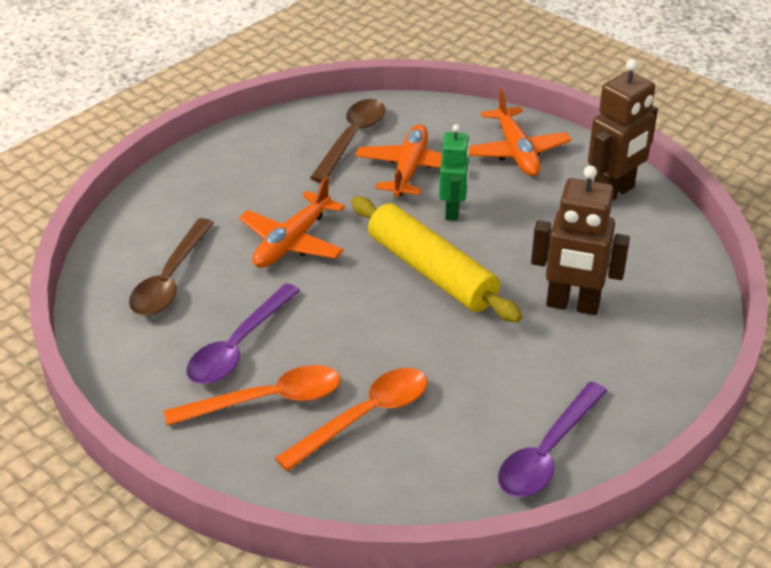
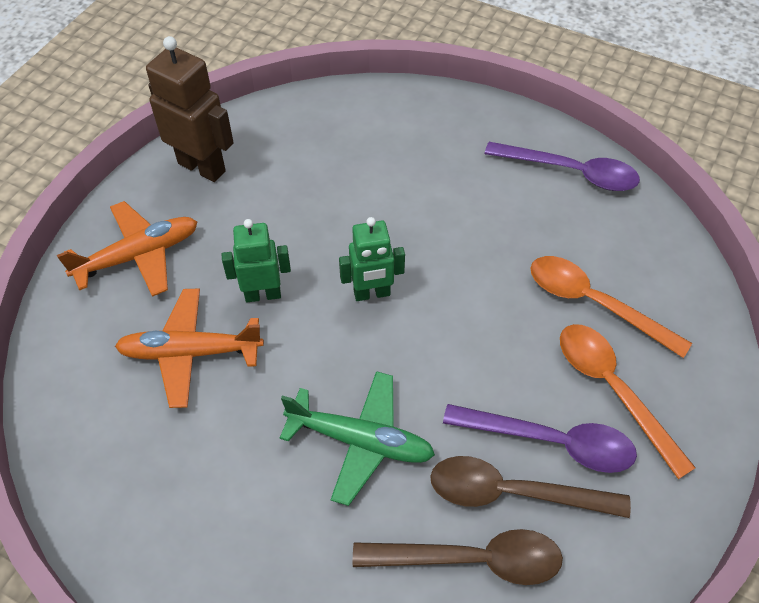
camera: 105 degrees left, 15 degrees up
orange plane [239,176,345,268] -> green plane [280,371,435,506]
brown spoon [310,99,385,183] -> brown spoon moved to [430,456,631,518]
yellow rolling pin [351,196,522,323] -> green robot [339,217,405,301]
brown robot [531,165,630,315] -> none

